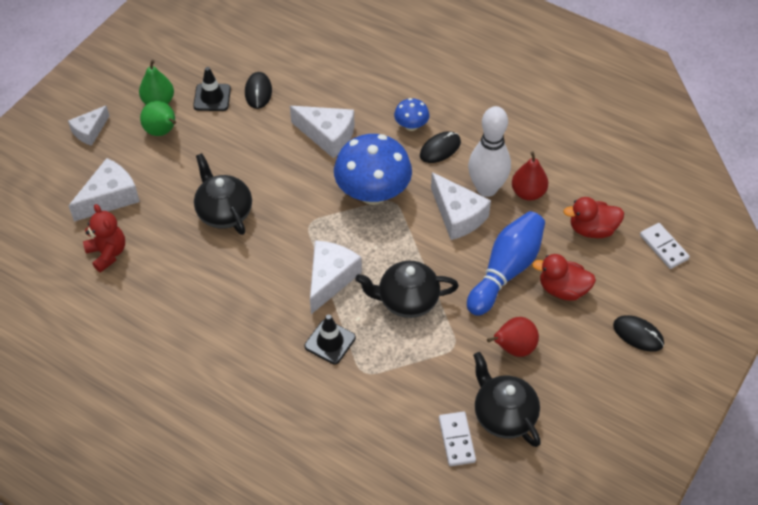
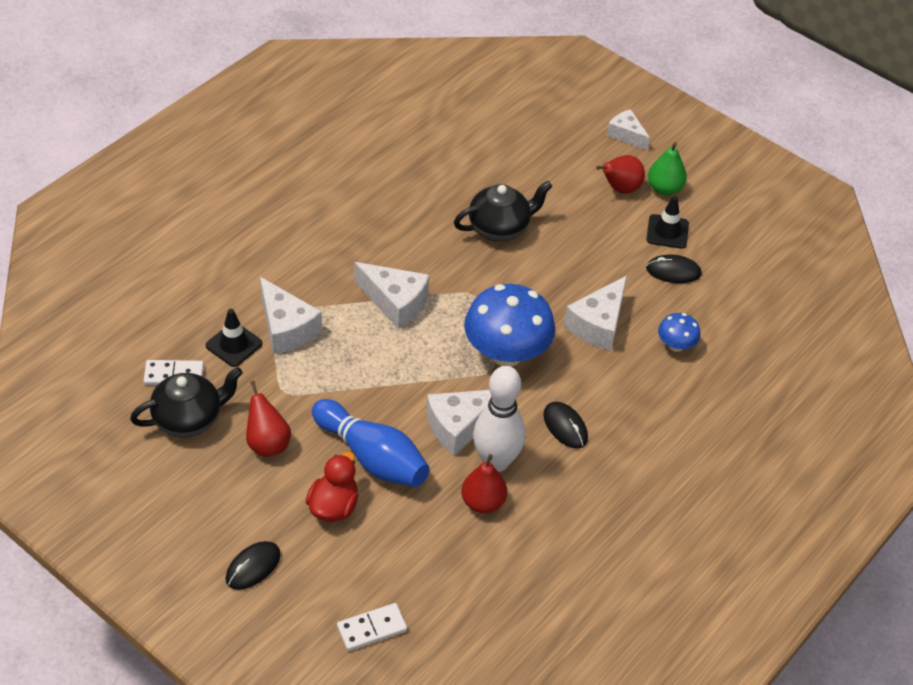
camera: 95 degrees right, 5 degrees down
white cheese [69,158,140,222] -> white cheese moved to [260,277,322,354]
red teddy bear [83,204,125,273] -> none
green pear [140,101,176,136] -> red pear [596,155,645,194]
black traffic cone [305,314,356,364] -> black traffic cone moved to [206,309,262,367]
black teapot [355,261,459,318] -> none
blue mushroom [394,98,429,131] -> blue mushroom moved to [658,313,701,352]
red duck [563,197,624,238] -> none

